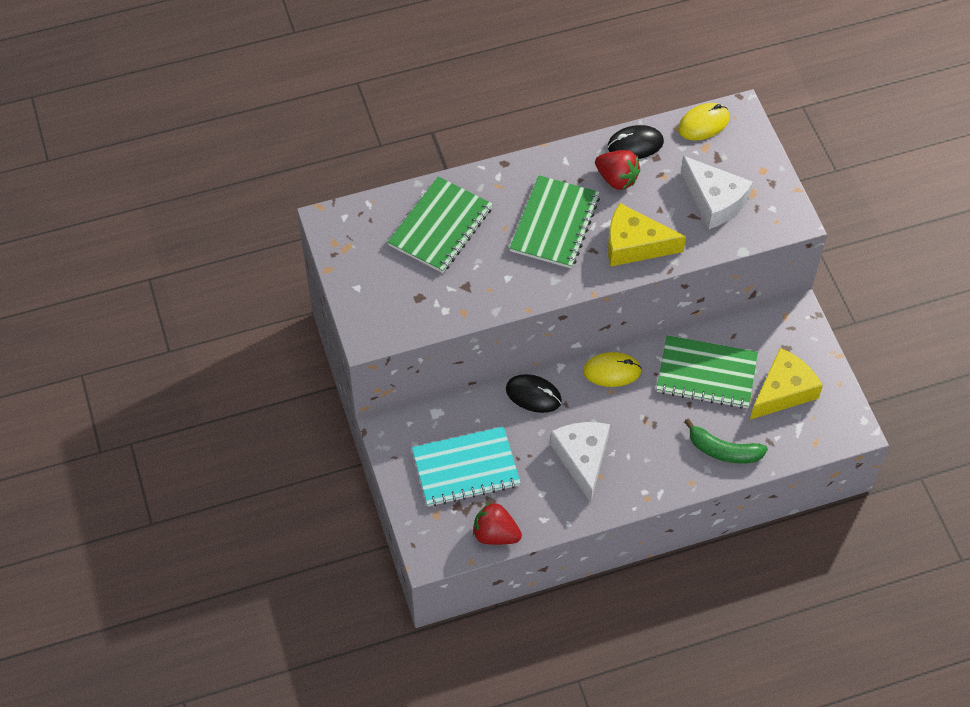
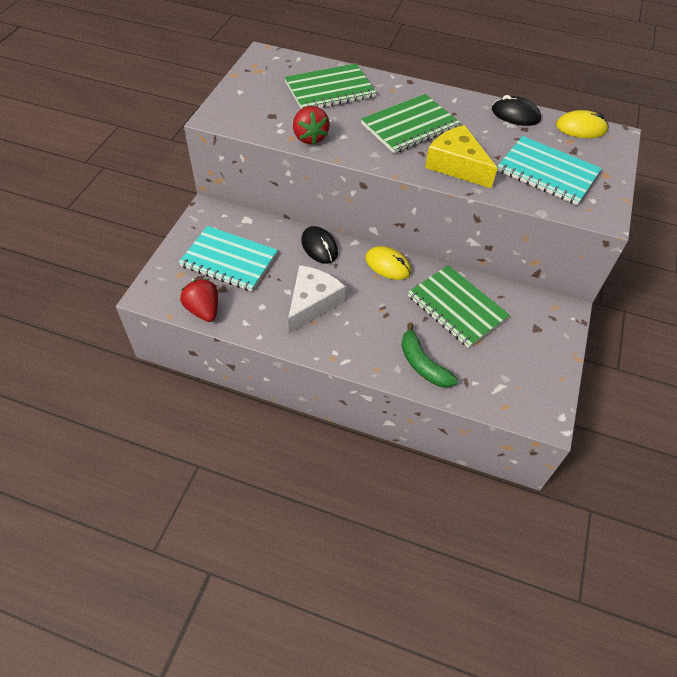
camera: 35 degrees right, 5 degrees down
red strawberry [595,150,640,190] -> red strawberry moved to [293,106,330,145]
white cheese [681,156,753,229] -> turquoise notebook [497,136,602,205]
yellow cheese [750,348,823,420] -> none

